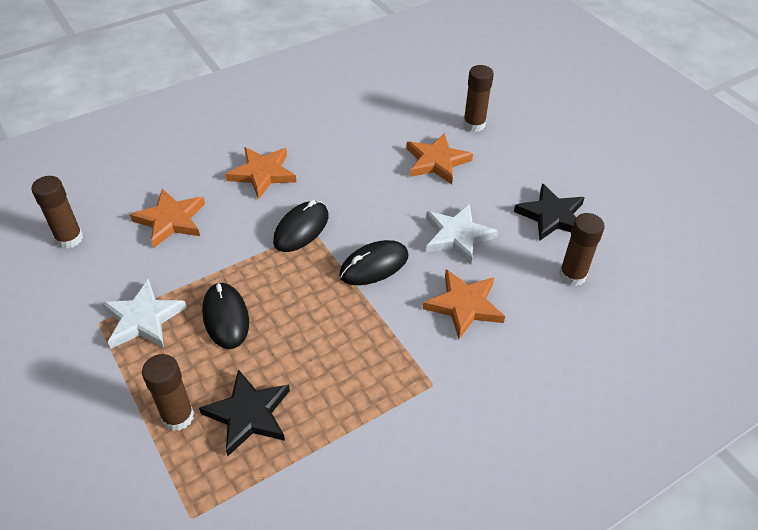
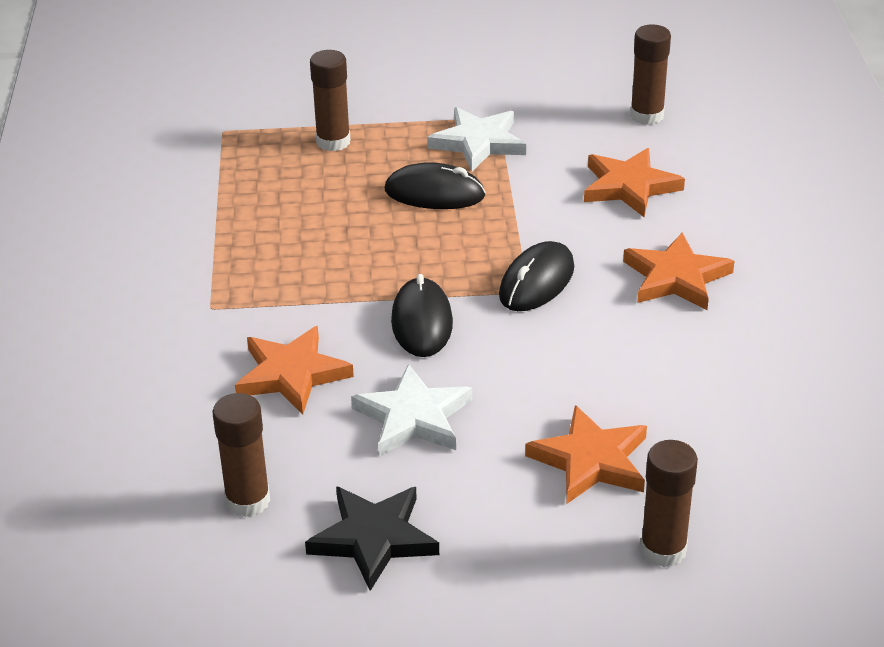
camera: 120 degrees right, 10 degrees down
black star [199,369,290,456] -> none
black mouse [273,200,329,252] -> black mouse turned 60 degrees clockwise [499,241,574,311]

